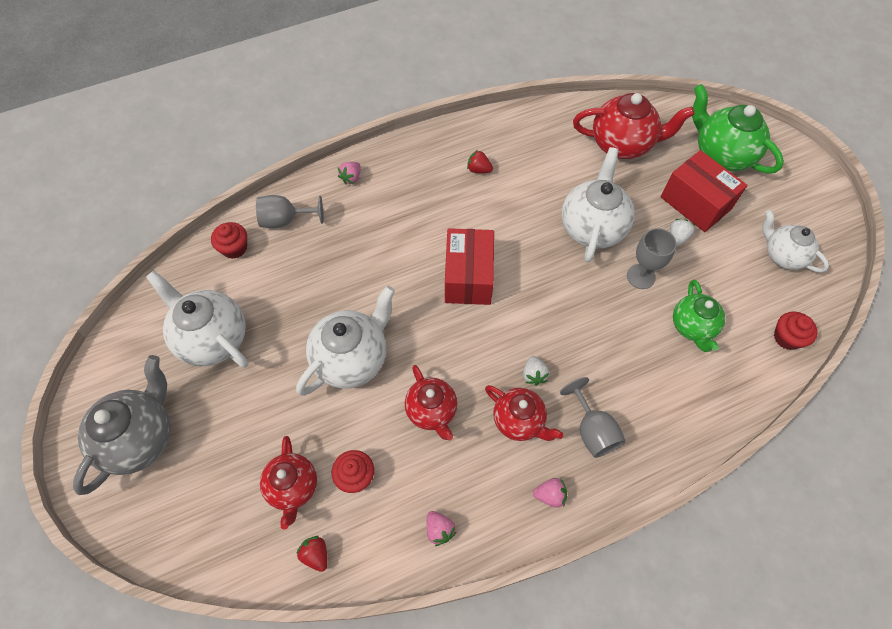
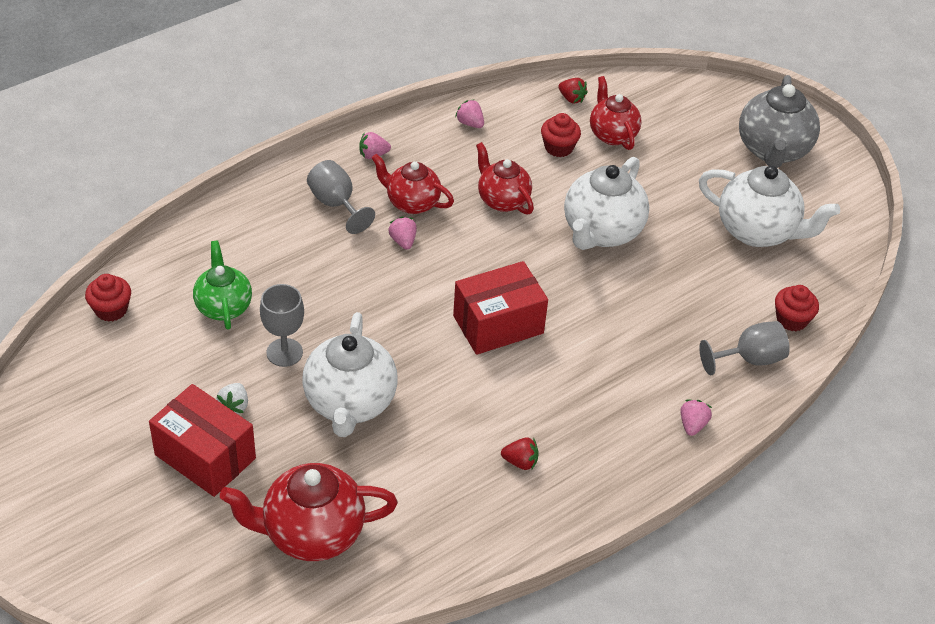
camera: 165 degrees right, 15 degrees down
red box [445,228,494,305] -> red box turned 75 degrees clockwise [453,261,548,355]
white strawberry [523,356,549,386] -> pink strawberry [388,217,417,250]
green teapot [692,84,784,173] -> none
white teapot [762,210,829,272] -> none

